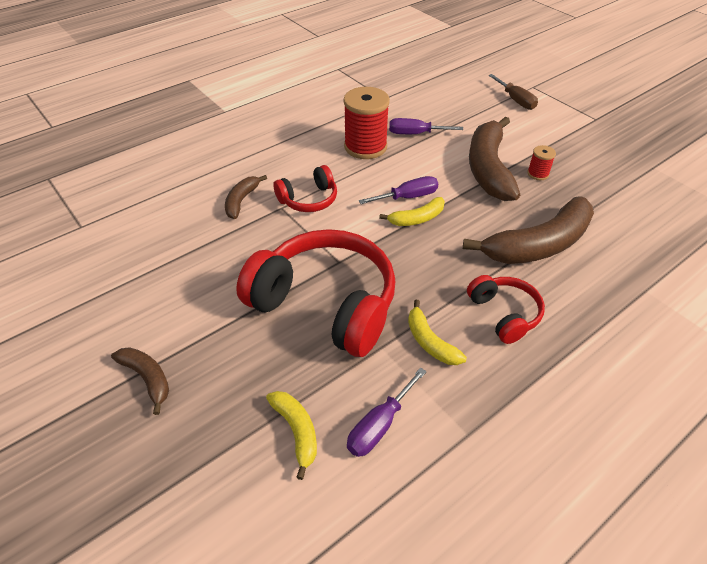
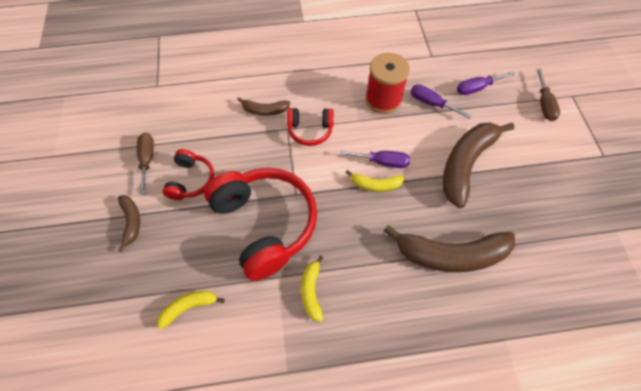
camera: 30 degrees right, 15 degrees up
brown banana [225,175,267,219] -> brown banana turned 135 degrees counterclockwise [237,97,290,116]
yellow banana [266,391,317,480] -> yellow banana turned 120 degrees counterclockwise [157,290,225,329]
purple screwdriver [347,368,427,457] -> purple screwdriver moved to [457,72,515,95]
red headphones [467,275,545,344] -> red headphones moved to [163,149,214,200]
red spool [527,145,556,180] -> none
none -> brown screwdriver [137,133,154,195]

